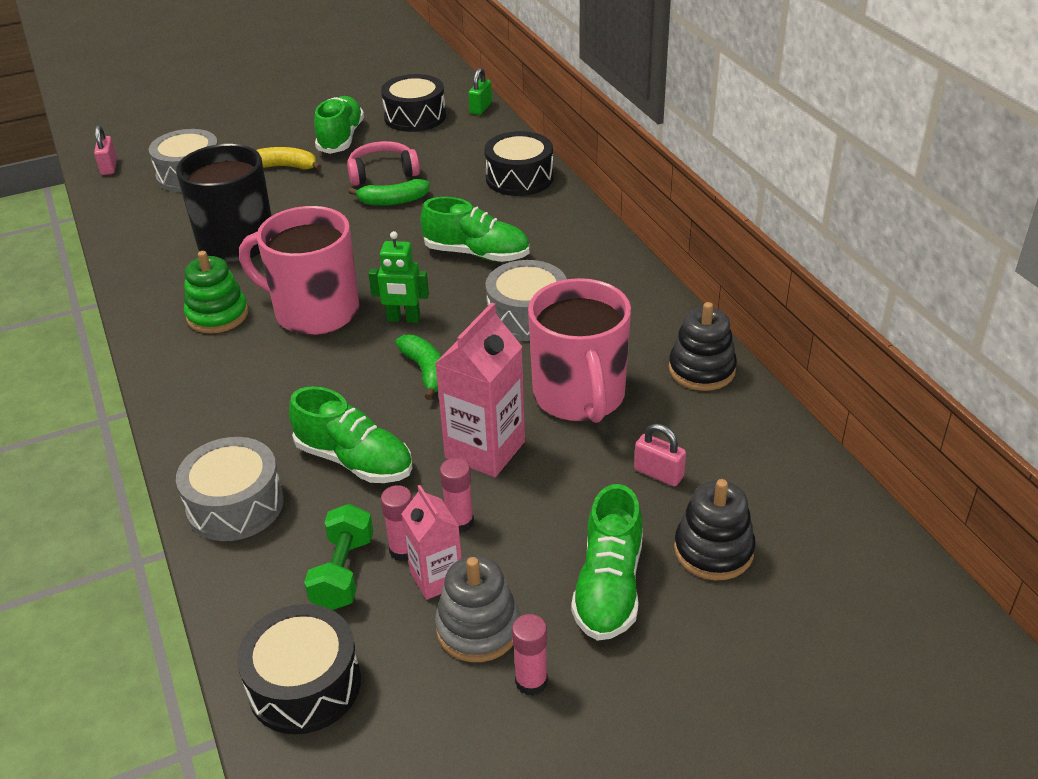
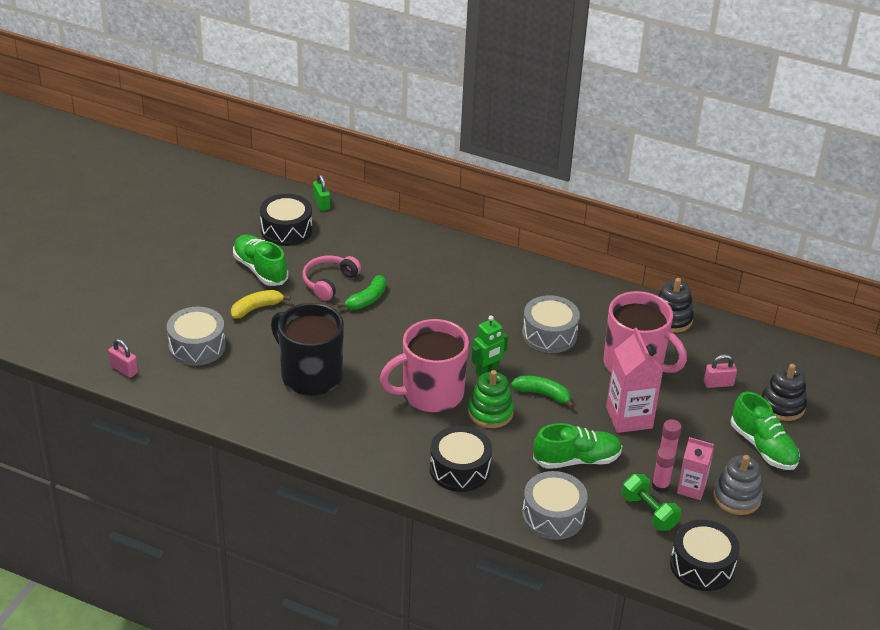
camera: 45 degrees left, 0 degrees up
green stacking toy [184,251,248,333] -> green stacking toy moved to [468,370,514,428]
green shoe [420,197,529,262] -> none
black drum [484,131,553,196] -> black drum moved to [430,426,492,492]
pink glue stick [512,614,548,696] -> none

